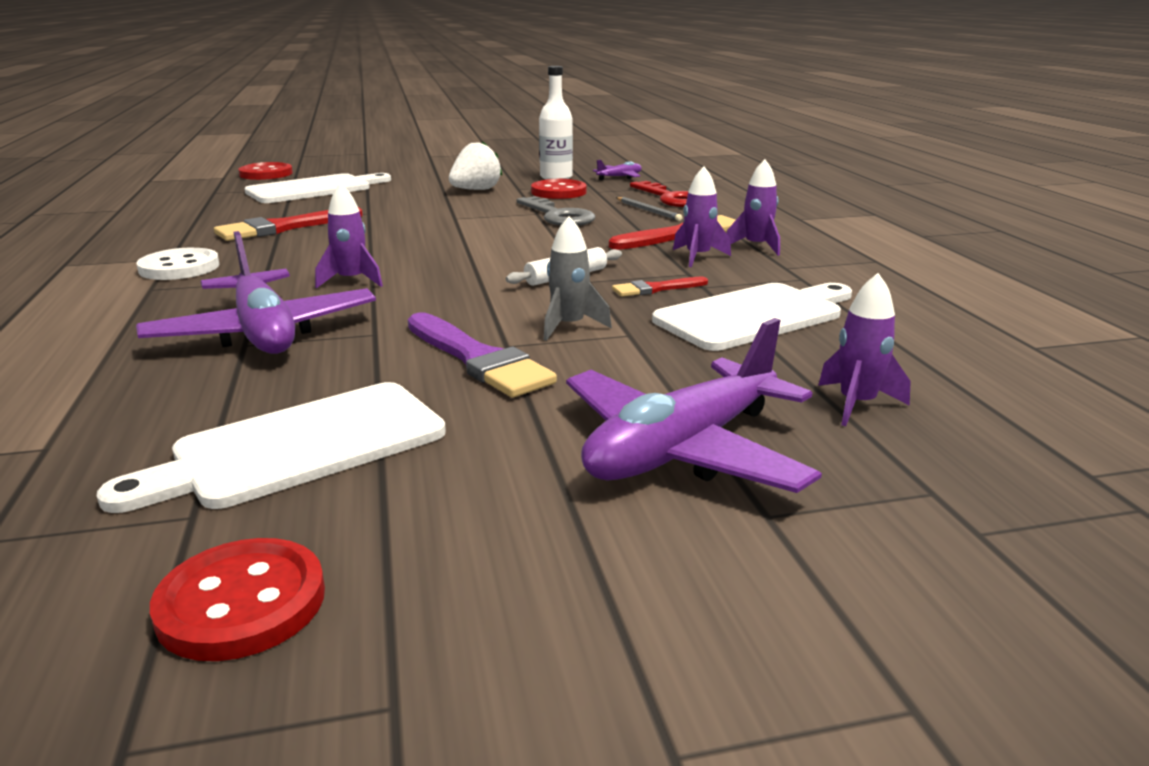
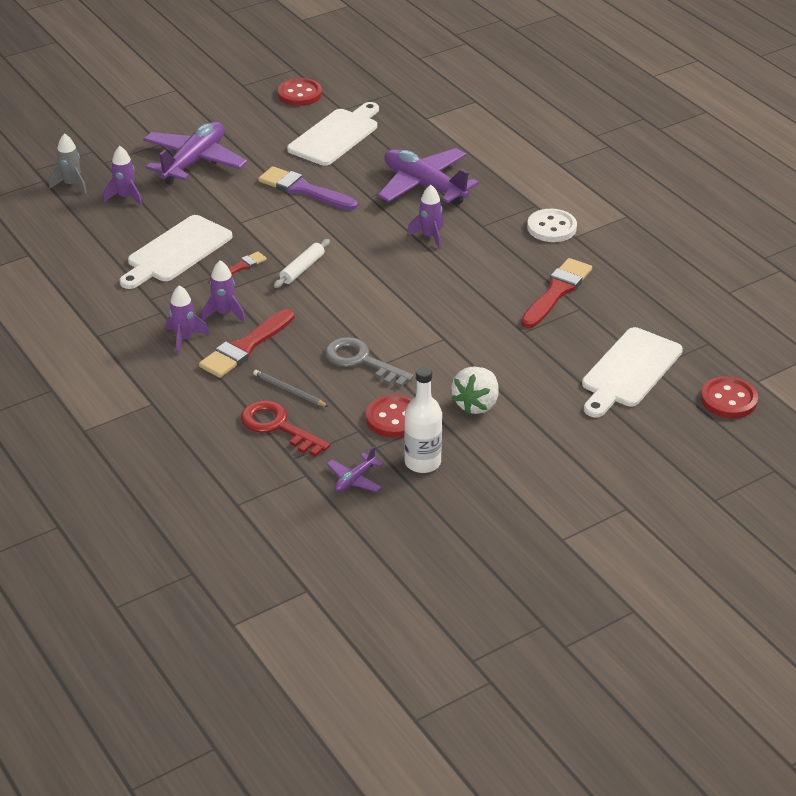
camera: 160 degrees right, 15 degrees up
grey rocket [544,216,612,341] -> grey rocket moved to [49,133,87,194]

